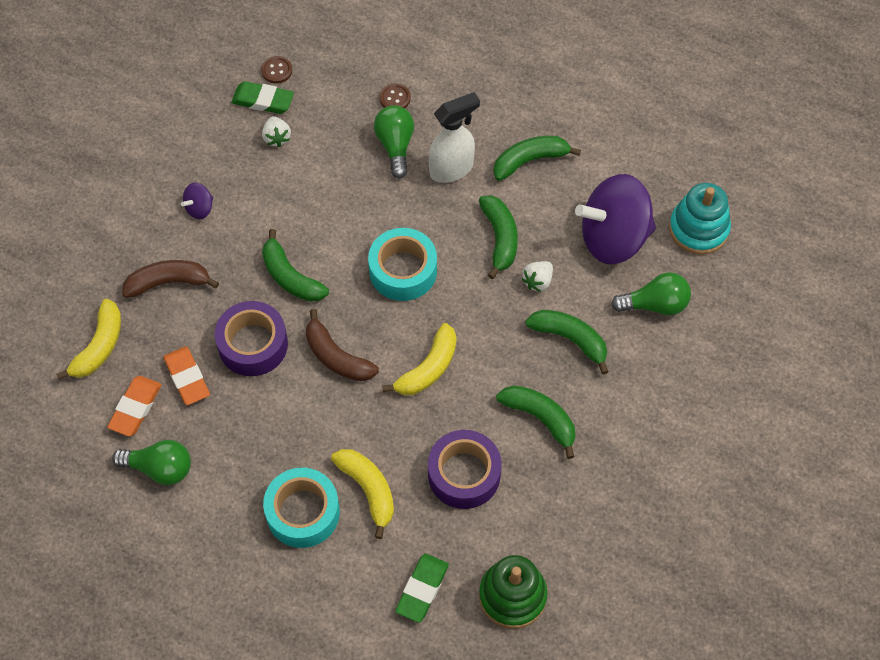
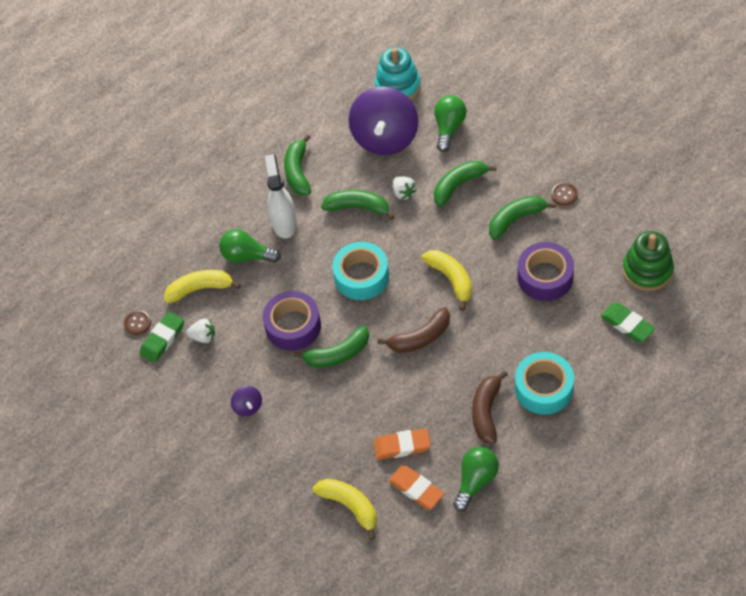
camera: 65 degrees left, 5 degrees down
brown banana [122,260,219,298] -> brown banana moved to [472,371,508,444]
purple tape [215,301,288,376] -> purple tape moved to [263,291,321,351]
yellow banana [331,449,394,539] -> yellow banana moved to [165,270,241,304]
brown button [379,83,411,108] -> brown button moved to [551,182,578,206]

